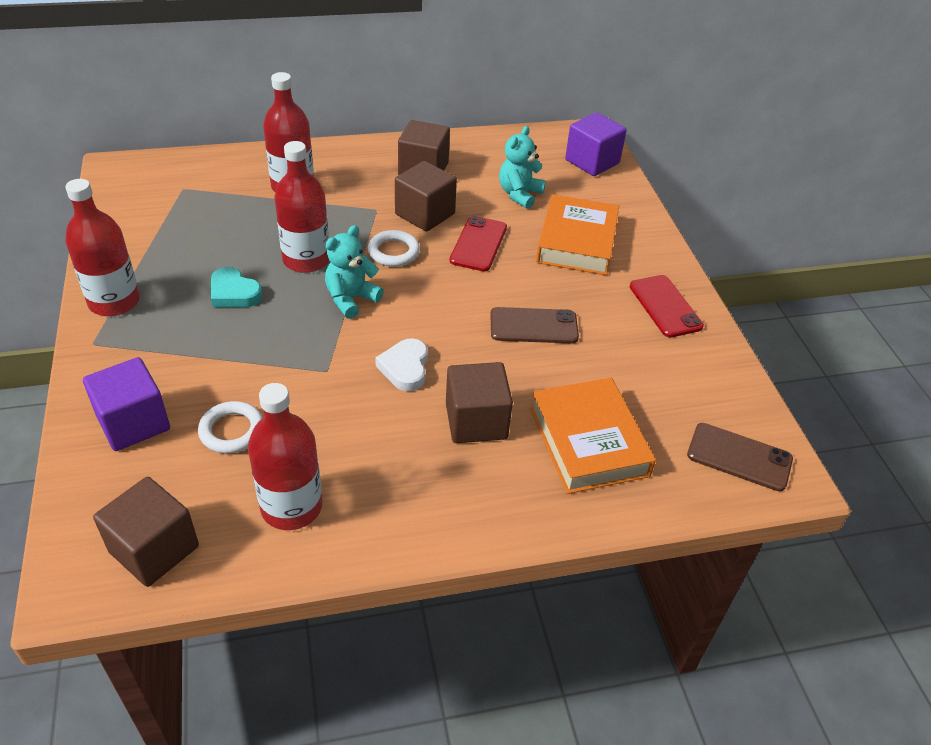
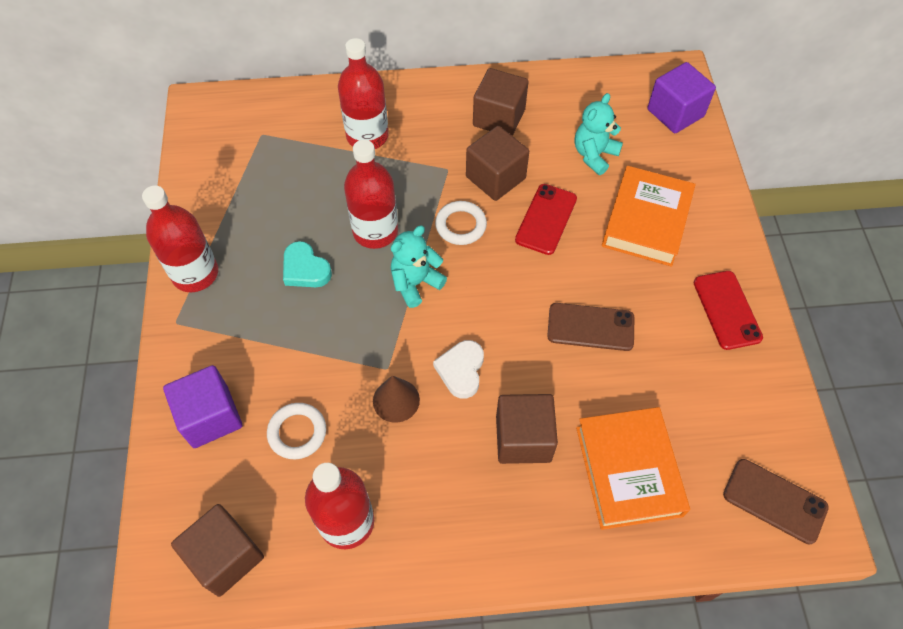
camera: 10 degrees right, 15 degrees up
none -> brown cone [373,375,420,423]

